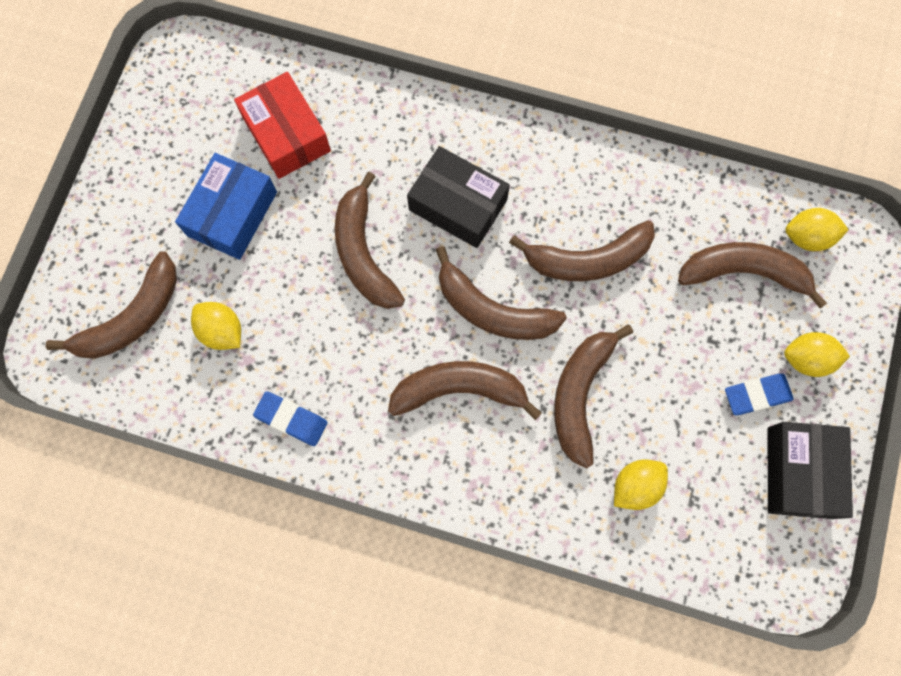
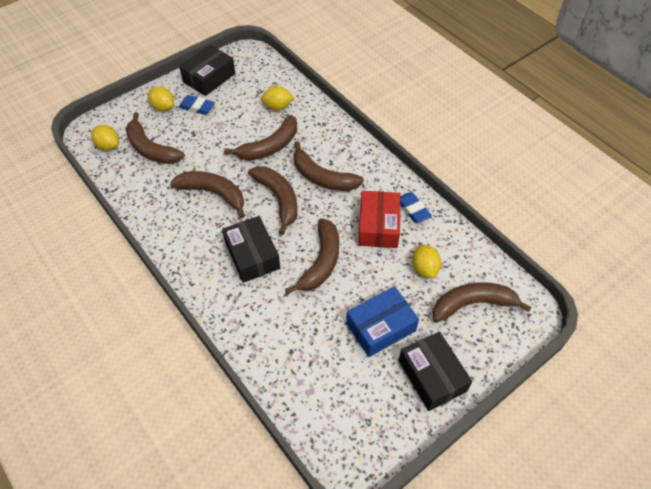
camera: 145 degrees left, 20 degrees down
red box [234,72,331,179] -> red box moved to [358,191,400,248]
none -> black box [398,331,472,411]

